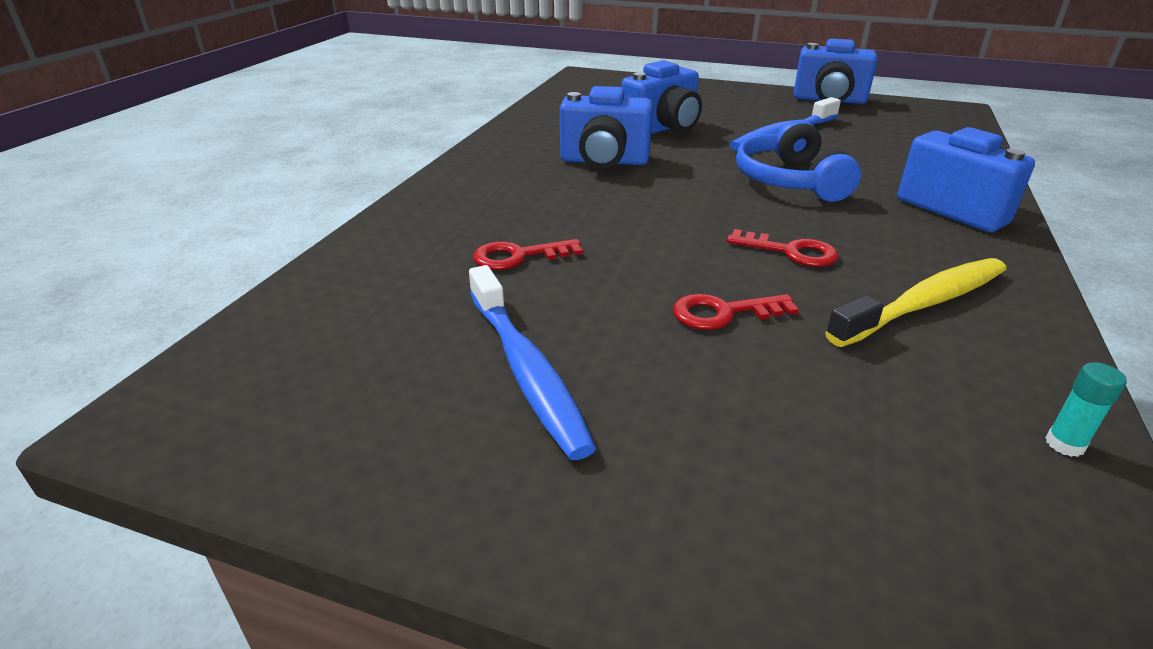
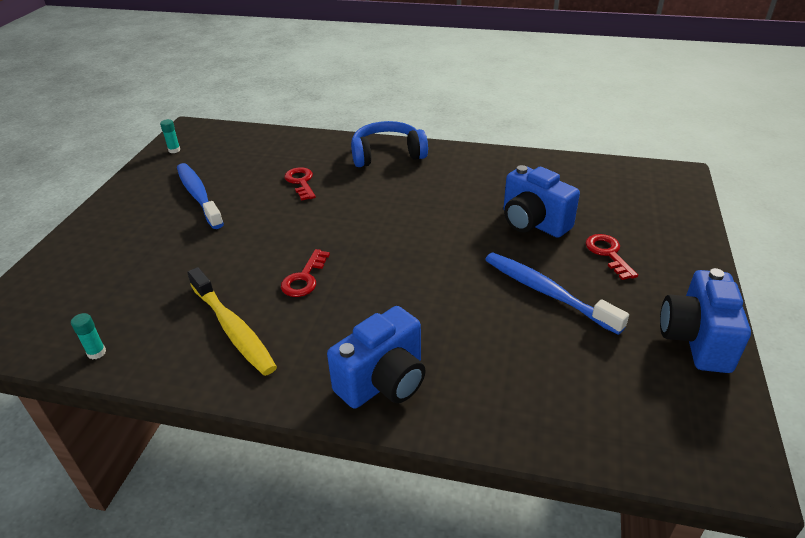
camera: 85 degrees right, 5 degrees up
blue toothbrush [469,265,596,460] -> blue toothbrush turned 90 degrees clockwise [177,163,224,229]
blue camera [560,86,653,169] -> none
red key [673,294,799,330] -> red key moved to [586,234,638,280]
blue headphones [736,120,861,202] -> blue headphones moved to [351,121,428,167]
none -> turquoise glue stick [160,119,180,153]

